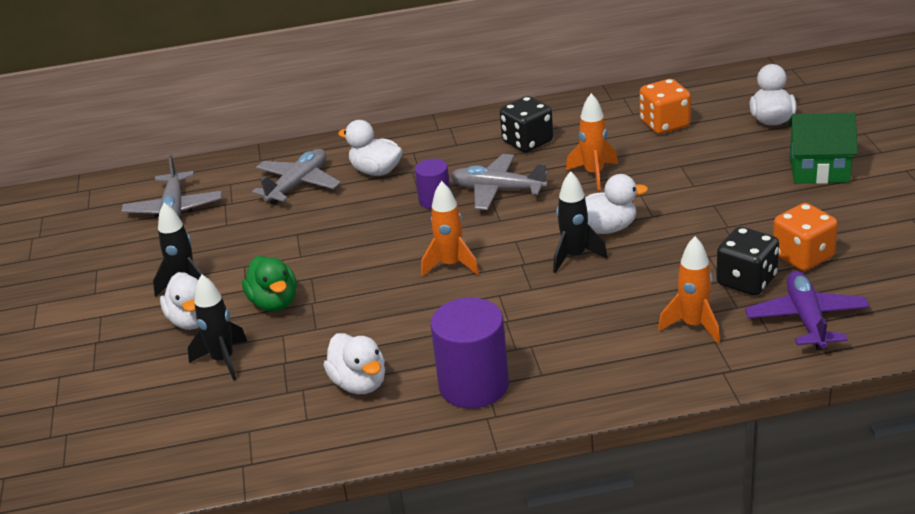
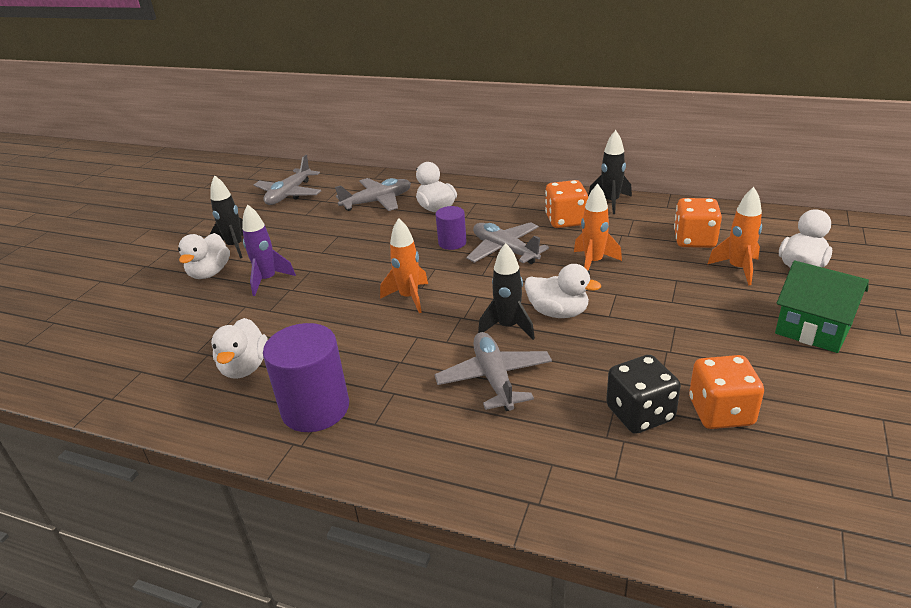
camera: 30 degrees right, 0 degrees up
black rocket [188,274,247,381] -> black rocket moved to [588,130,632,214]
green duck [242,256,297,312] -> purple rocket [242,204,296,296]
black dice [500,96,553,153] -> orange dice [545,180,588,228]
orange rocket [658,236,720,344] -> orange rocket moved to [708,187,762,285]
purple plane [745,271,870,350] -> none
none -> grey plane [435,332,552,411]

